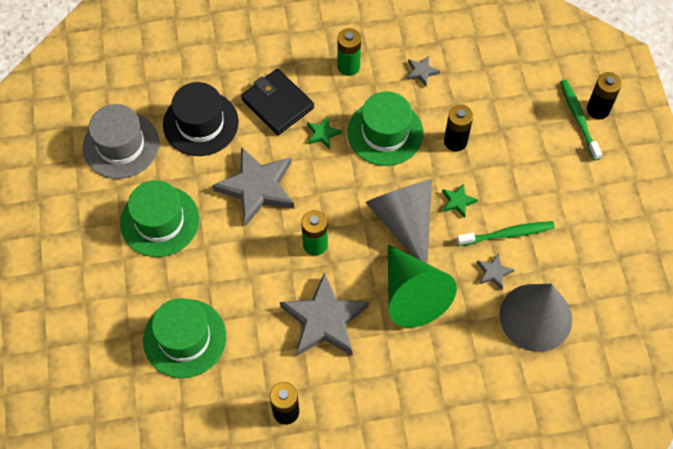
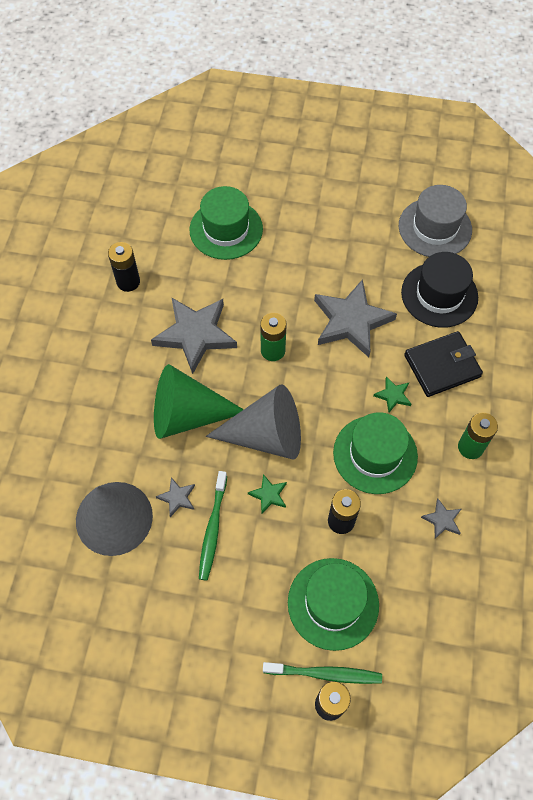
camera: 110 degrees right, 0 degrees up
green hat [120,180,199,257] -> green hat moved to [288,558,379,651]

